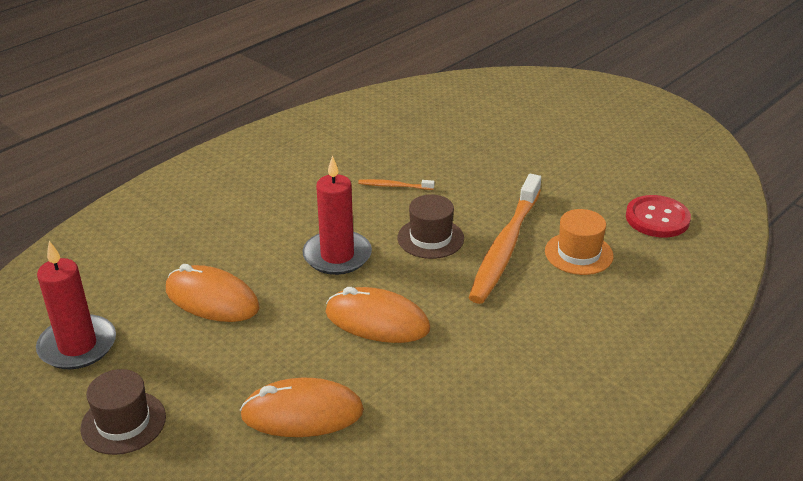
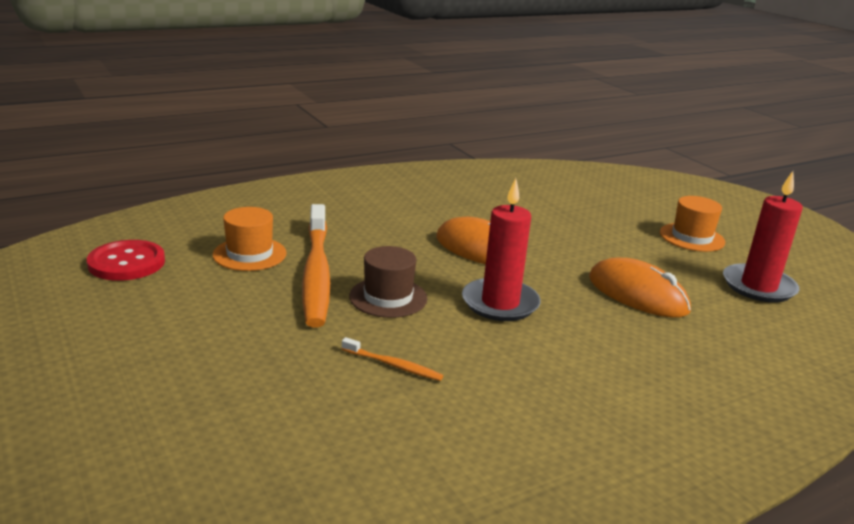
camera: 165 degrees left, 10 degrees down
brown hat [80,369,166,455] -> orange hat [660,196,725,252]
orange mouse [240,378,364,437] -> none
orange toothbrush [469,174,541,304] -> orange toothbrush turned 135 degrees clockwise [302,204,330,327]

